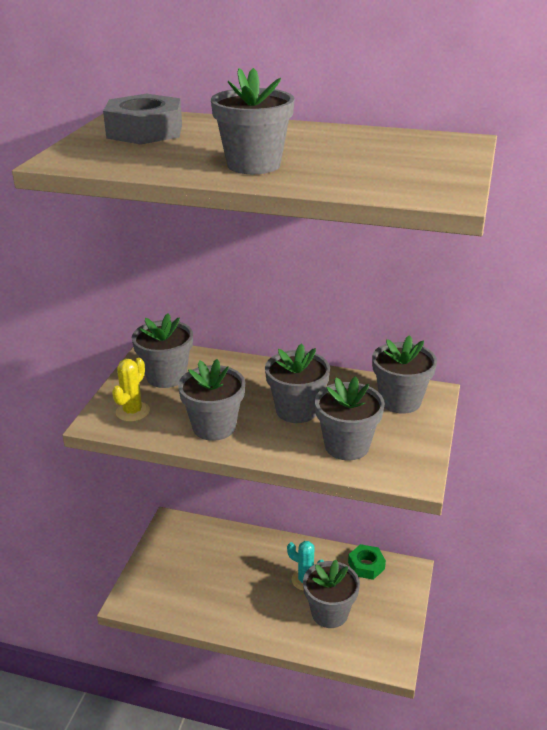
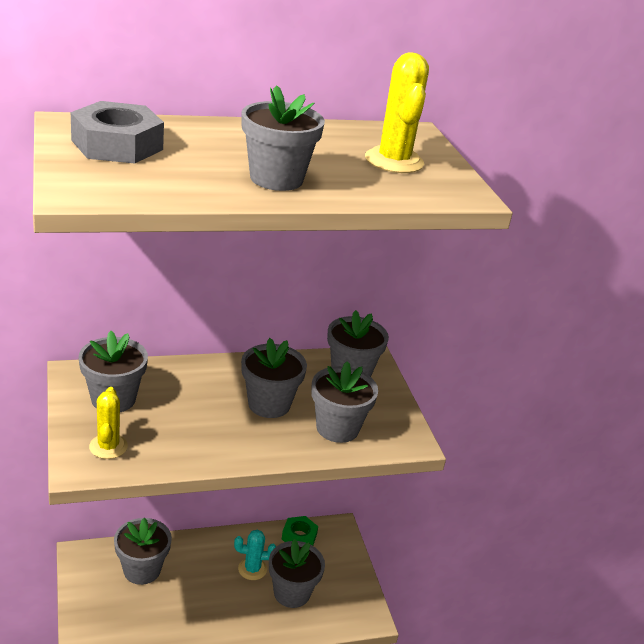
camera: 35 degrees left, 0 degrees up
grey flower pot [178,359,245,441] -> grey flower pot moved to [114,518,172,585]
none -> yellow cactus [365,52,429,173]

